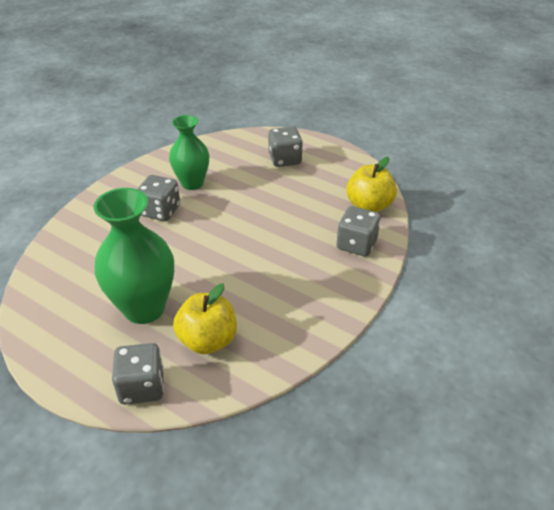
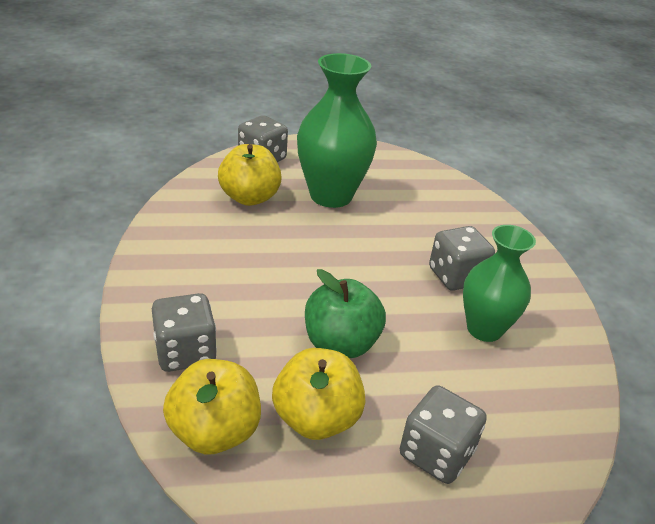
camera: 135 degrees right, 5 degrees down
none -> yellow apple [272,348,366,440]
none -> green apple [305,269,386,358]

